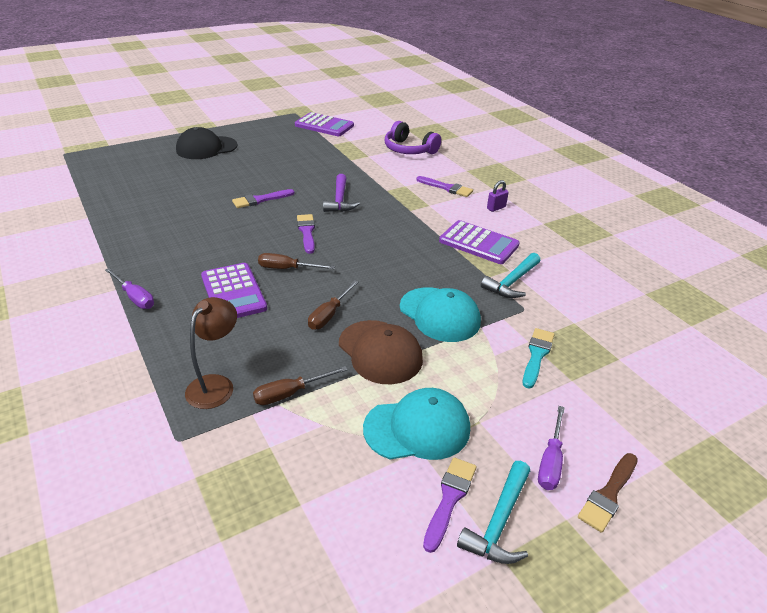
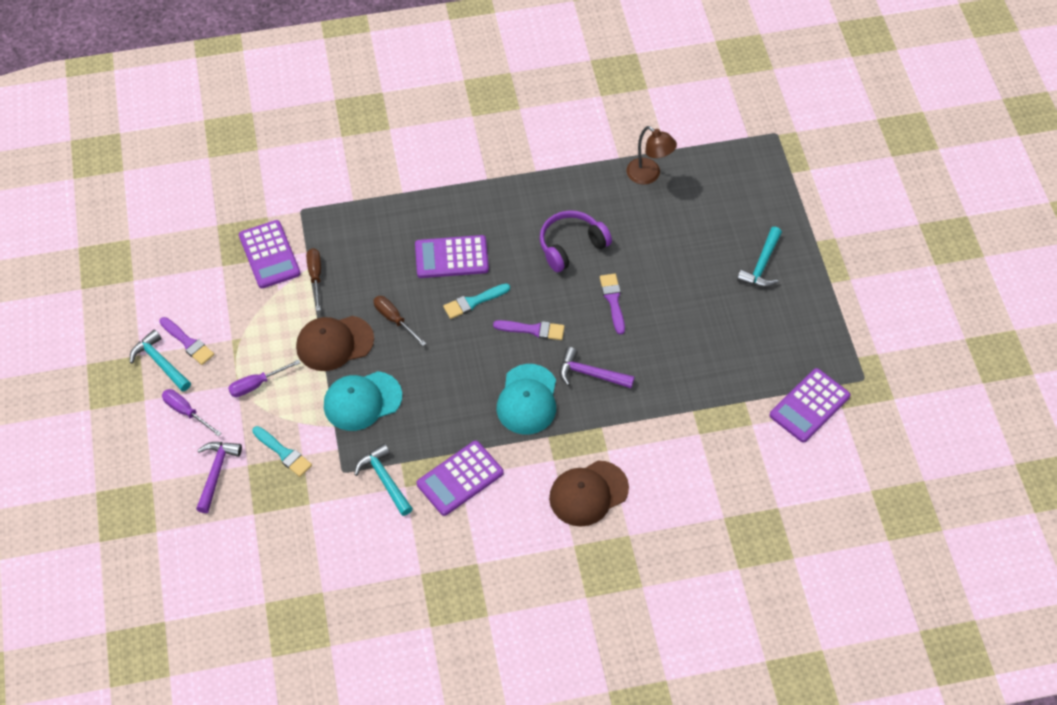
camera: 110 degrees right, 20 degrees up
purple screwdriver [105,268,154,309] -> purple screwdriver moved to [228,360,300,397]
black cap [176,127,238,159] -> turquoise hammer [737,227,782,287]
brown lamp [185,297,237,409] -> brown lamp moved to [627,126,677,185]
brown screwdriver [258,253,335,269] -> turquoise brush [443,283,510,319]
turquoise cap [363,388,470,460] -> turquoise cap moved to [497,364,556,434]
purple headphones [385,121,441,154] -> purple headphones moved to [540,210,612,272]
purple brush [416,176,473,197] -> brown cap [549,461,629,527]
purple padlock [487,180,509,212] -> none
brown brush [578,453,638,533] -> none
none -> purple hammer [196,442,242,513]
none -> purple calculator [239,220,301,288]

